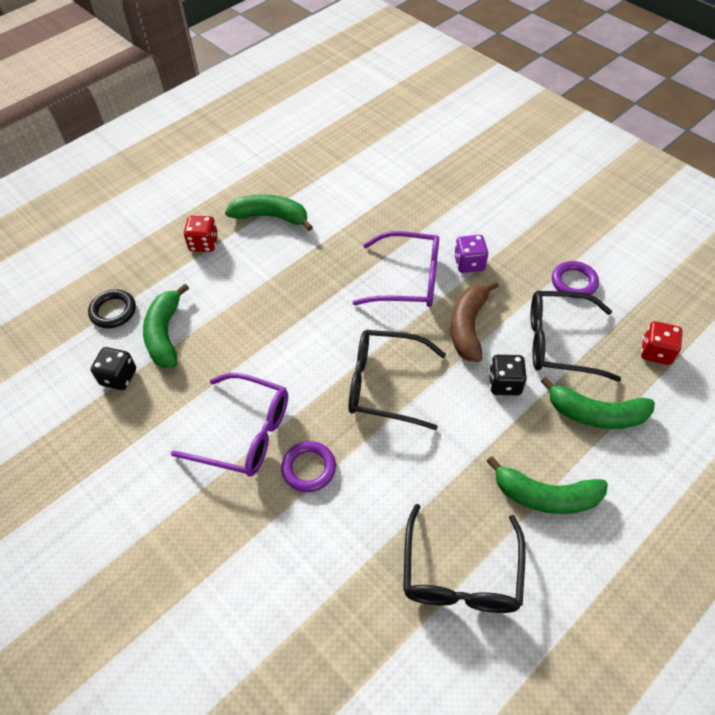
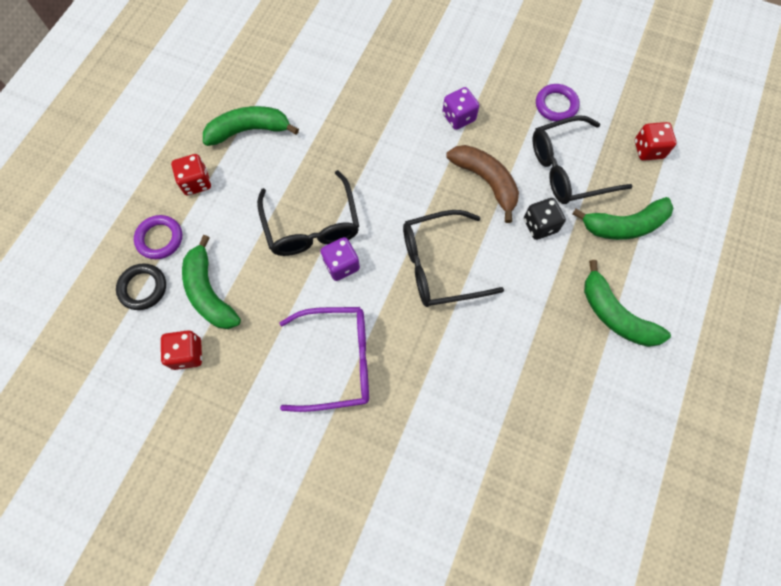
camera: 25 degrees left, 15 degrees up
black dice [91,347,136,390] -> red dice [161,330,202,370]
purple ring [281,441,336,492] -> purple ring moved to [134,215,182,259]
purple glasses [352,231,439,307] -> none
black glasses [403,504,525,613] -> black glasses moved to [257,170,359,256]
brown banana [451,281,499,362] -> brown banana turned 150 degrees clockwise [446,145,519,223]
green banana [486,456,608,514] -> green banana turned 60 degrees clockwise [584,260,671,347]
none -> purple dice [320,237,360,281]

